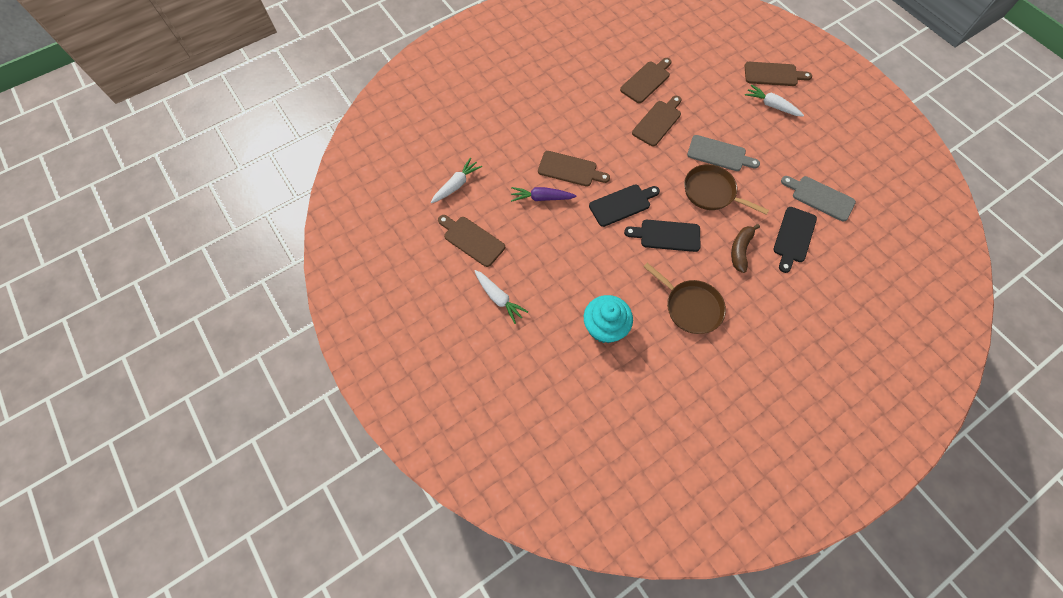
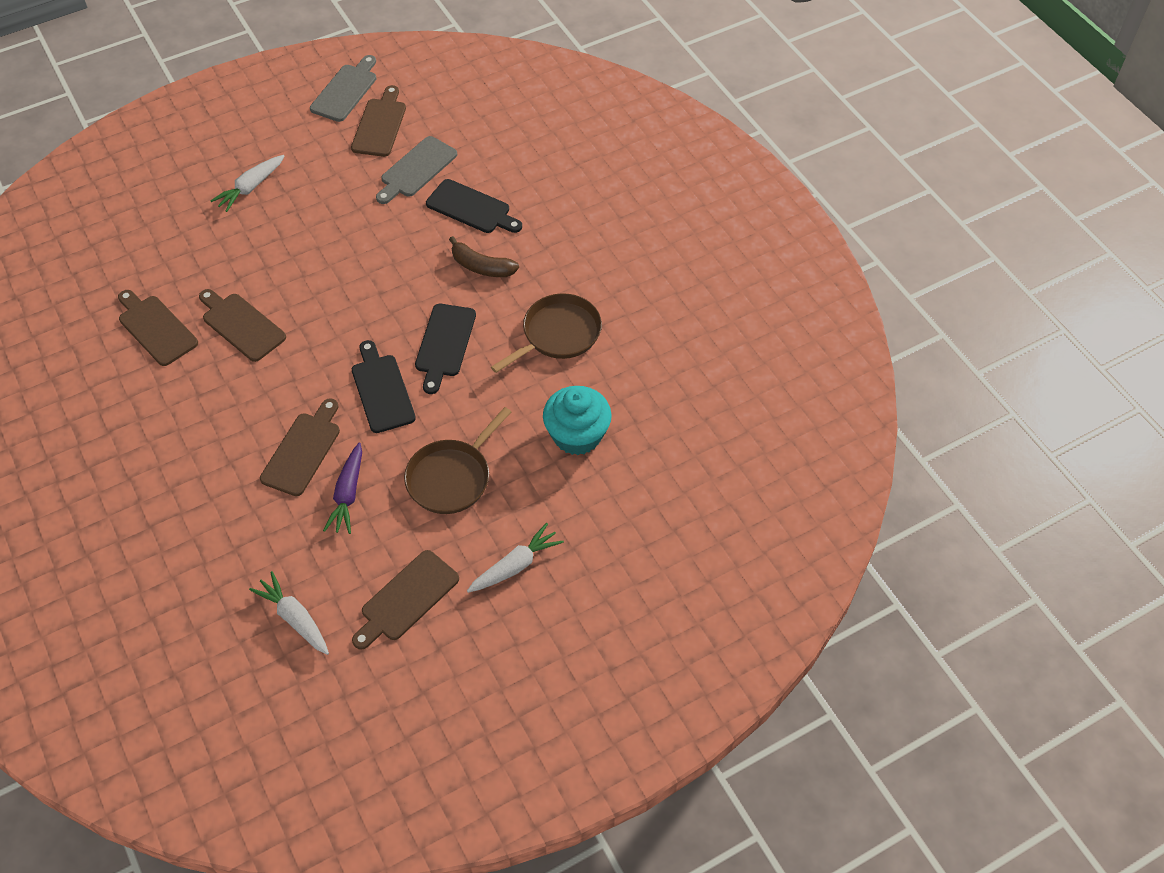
camera: 85 degrees left, 10 degrees down
brown pan [684,164,769,215] -> brown pan moved to [404,407,511,514]
grey cutting board [687,135,760,171] -> grey cutting board moved to [310,55,376,122]
brown cutting board [745,62,812,86] -> brown cutting board moved to [351,85,406,157]

